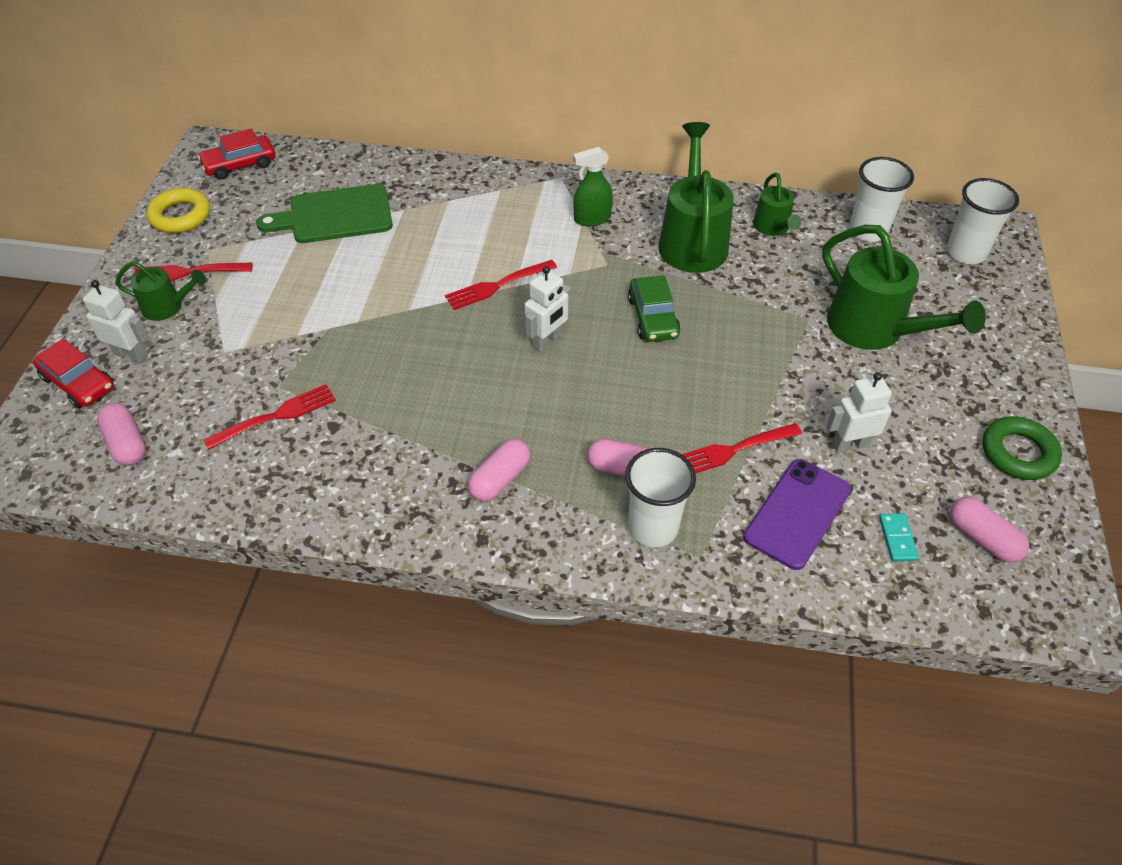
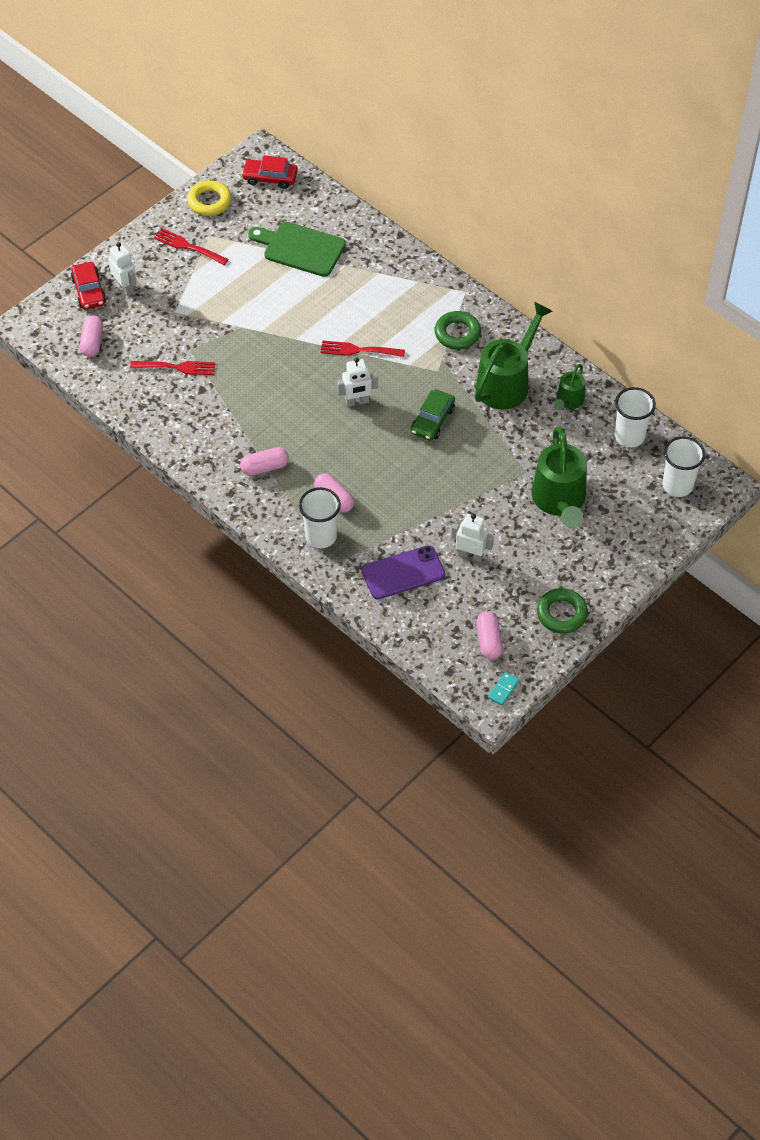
camera: 35 degrees right, 5 degrees up
green watering can [115,261,206,321] -> none
green spray bottle [573,147,613,226] -> green ring [435,311,481,349]
red fork [682,423,802,473] -> none
turquoise domino [879,513,919,561] -> turquoise domino moved to [488,672,519,706]

